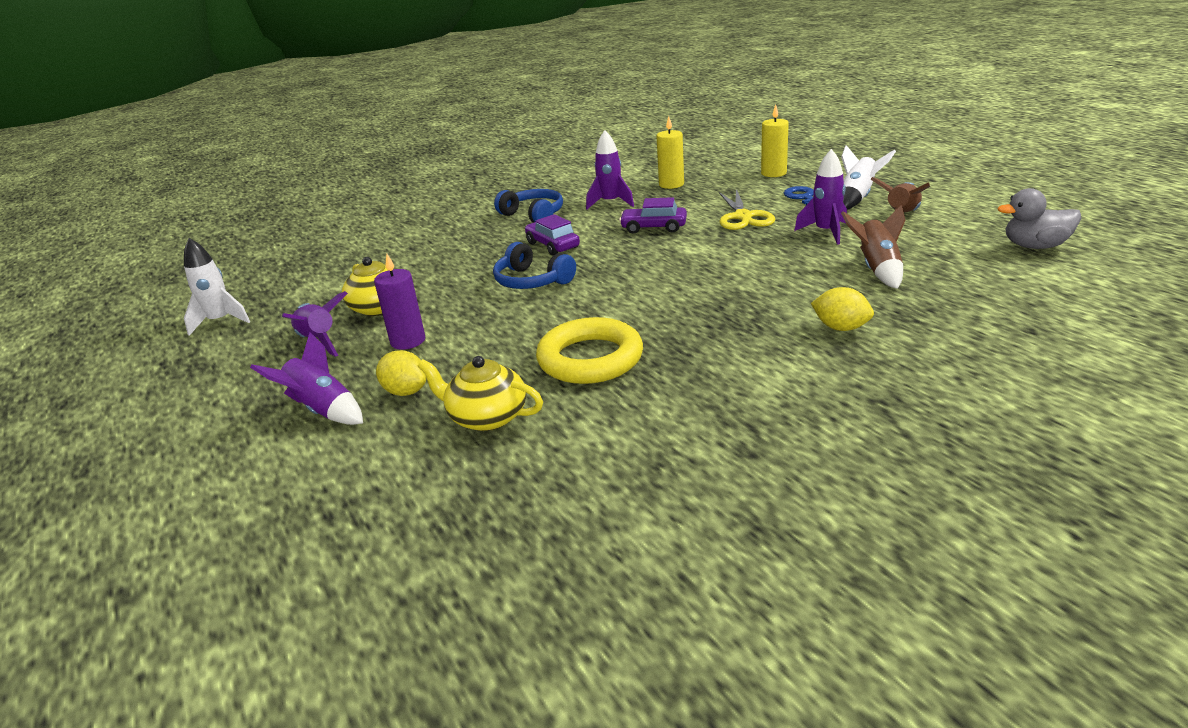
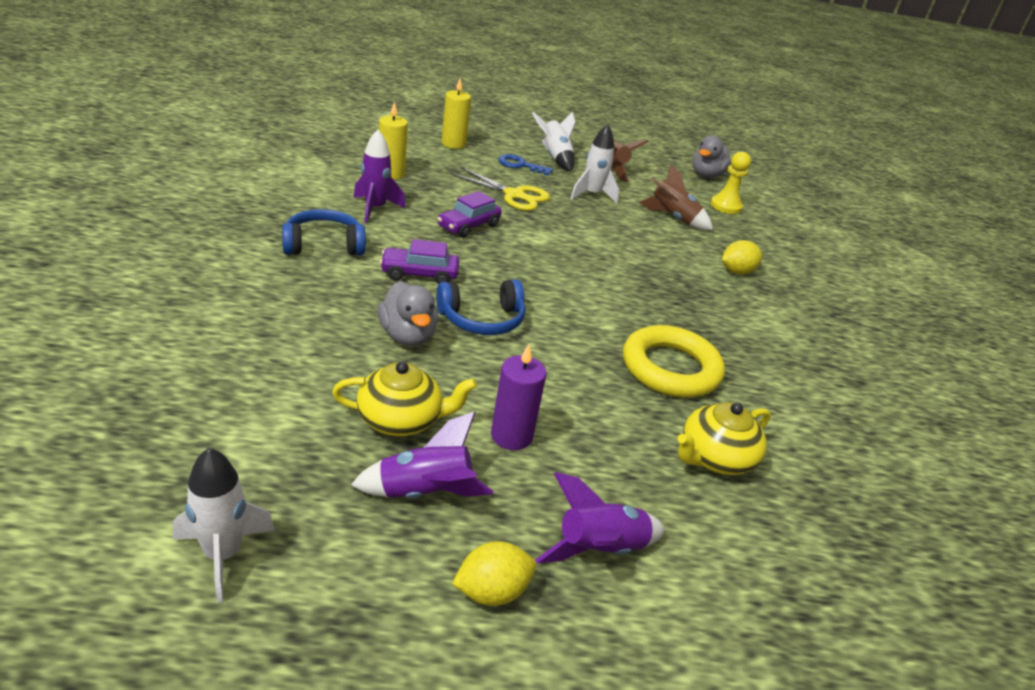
camera: 65 degrees left, 5 degrees up
yellow lemon [376,350,427,396] -> yellow lemon moved to [452,541,536,606]
purple rocket [794,149,847,245] -> white rocket [570,124,619,204]
none -> grey duck [378,281,438,346]
none -> yellow pawn [710,151,751,214]

